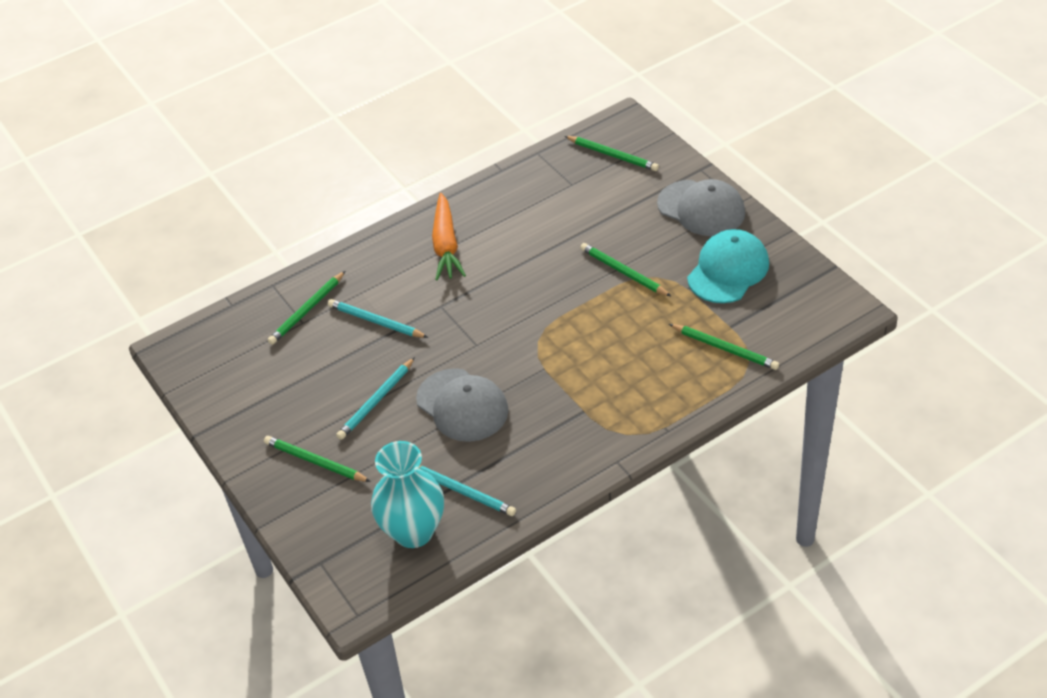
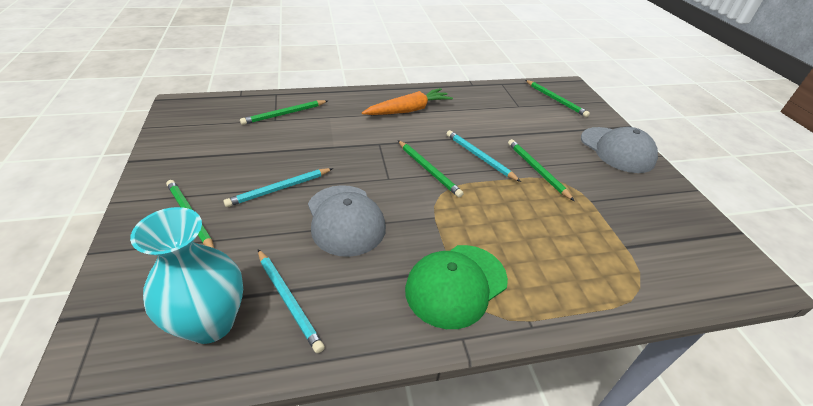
camera: 15 degrees right, 5 degrees down
turquoise pencil [328,299,428,338] -> turquoise pencil moved to [447,130,521,182]
orange carrot [432,193,466,281] -> orange carrot turned 135 degrees counterclockwise [362,88,453,115]
green pencil [669,324,779,370] -> green pencil moved to [398,140,464,198]
turquoise cap [687,229,769,303] -> none
none -> green cap [405,245,508,329]

